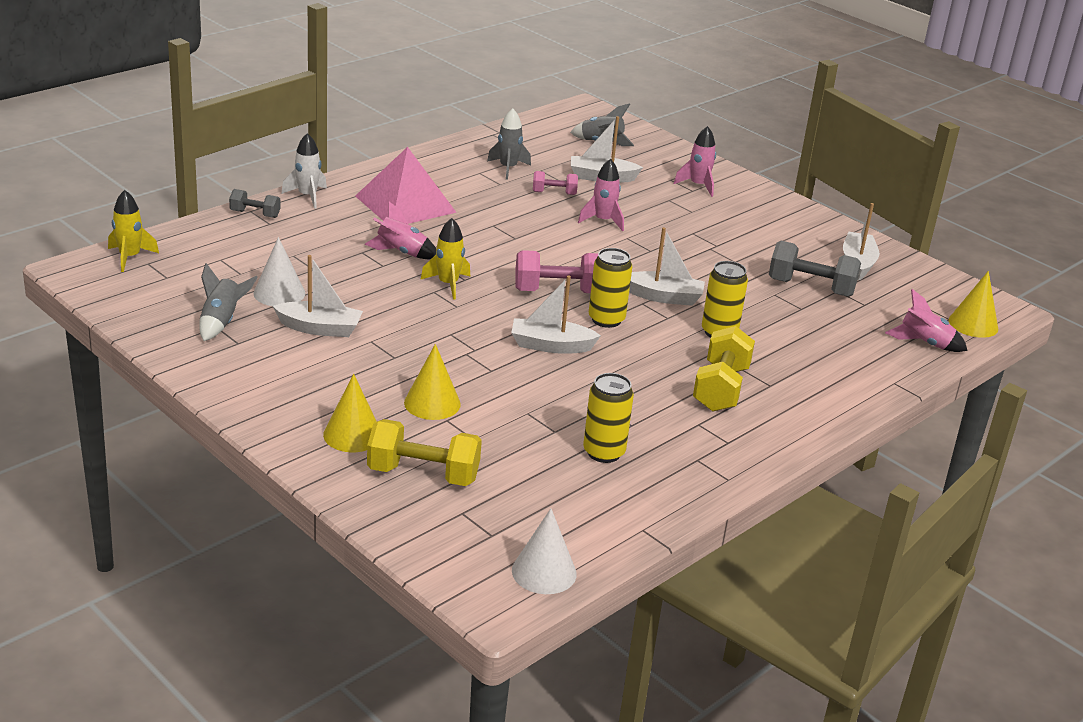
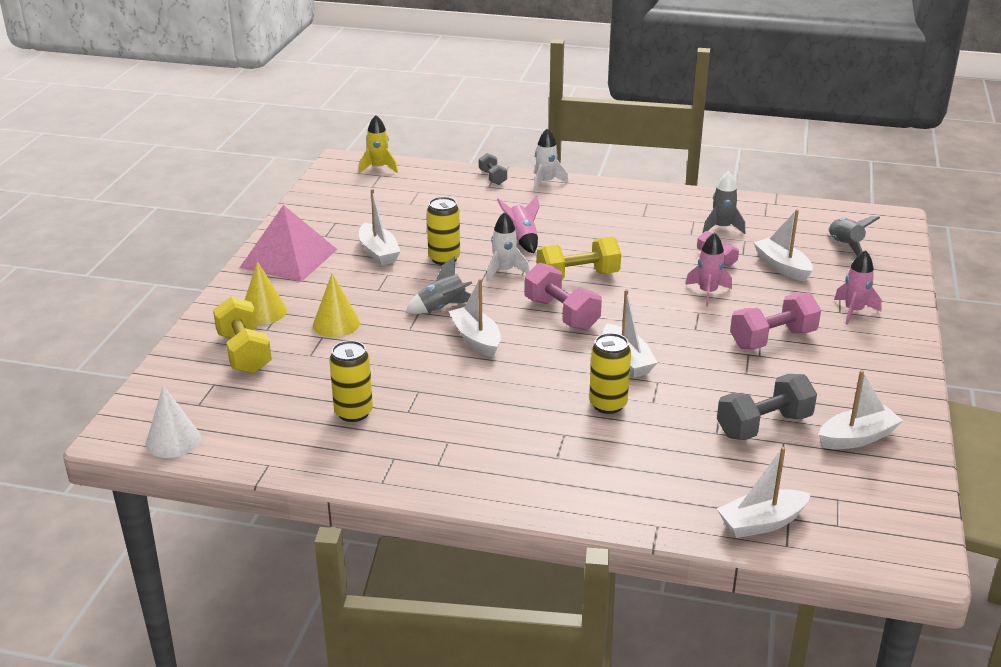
camera: 60 degrees right, 0 degrees up
grey rocket [199,263,258,341] -> grey rocket moved to [406,256,472,314]
white cone [253,237,305,306] -> none
pink pyramid [355,147,457,224] -> pink pyramid moved to [240,205,337,282]
yellow rocket [421,218,470,300] -> white rocket [486,212,530,281]
yellow can [589,248,632,328] -> yellow can moved to [427,197,460,265]
yellow dumbbell [693,326,755,412] -> yellow dumbbell moved to [537,237,621,280]
grey dumbbell [769,241,861,297] -> grey dumbbell turned 75 degrees clockwise [717,374,817,440]
pink rocket [885,289,968,352] -> white boat [717,447,811,538]
yellow cone [949,271,998,338] -> none
none -> pink dumbbell [730,293,821,349]

